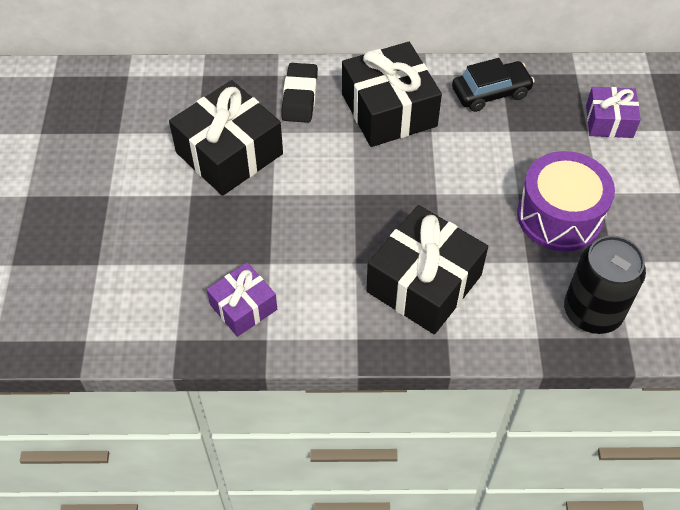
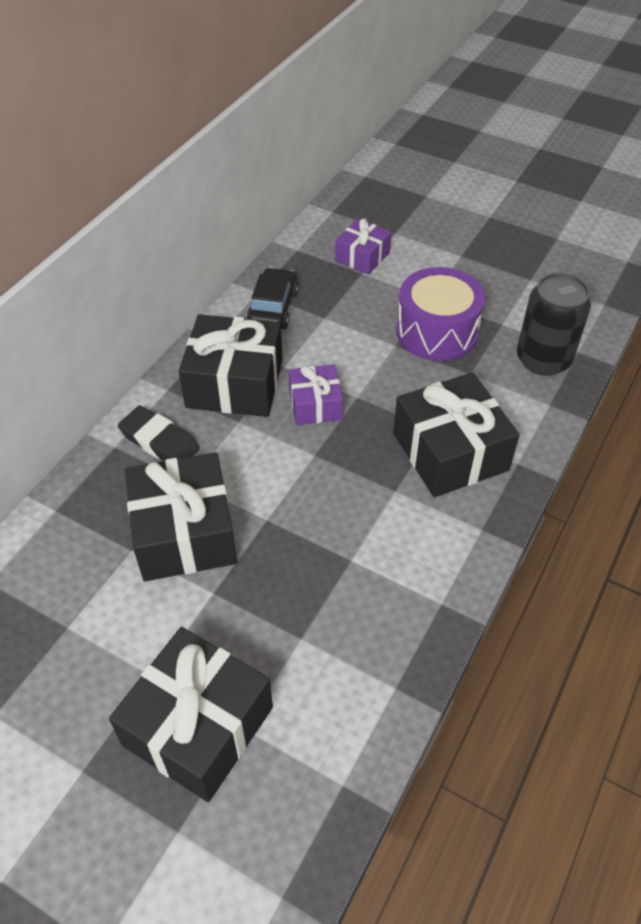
camera: 60 degrees left, 5 degrees down
purple gift [207,263,277,337] -> purple gift moved to [289,364,343,425]
none -> black gift [109,627,273,802]

